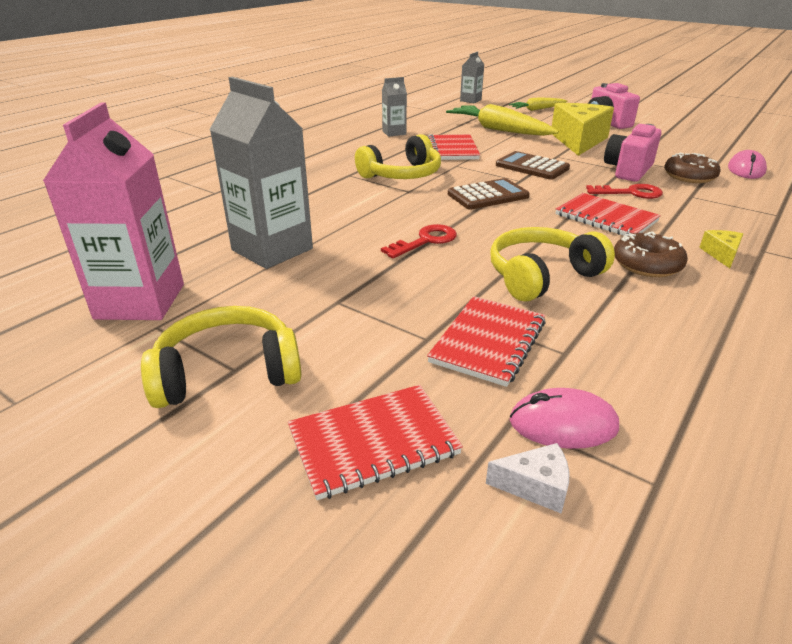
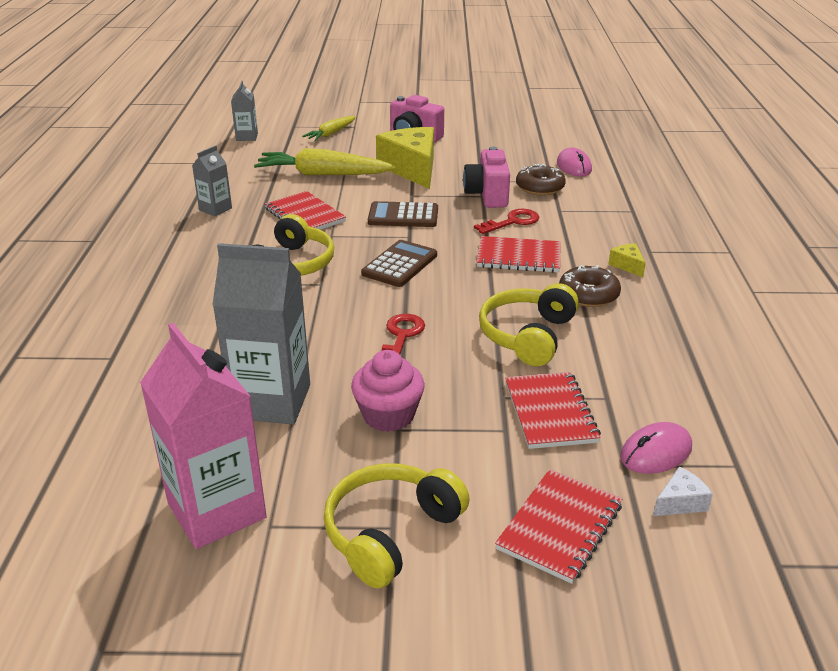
camera: 35 degrees left, 0 degrees up
none -> pink cupcake [351,350,425,432]

